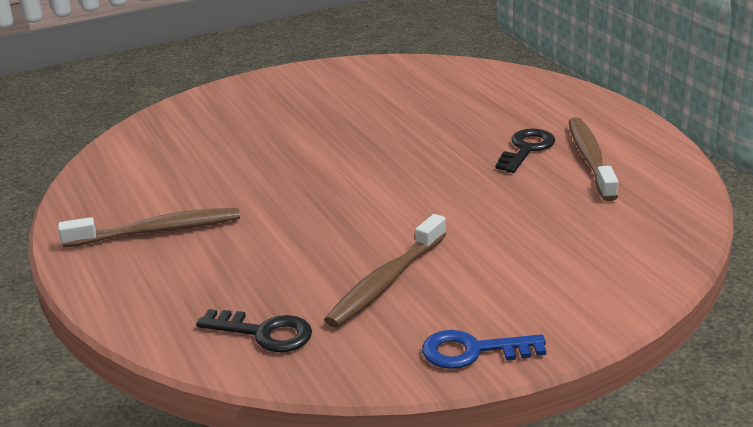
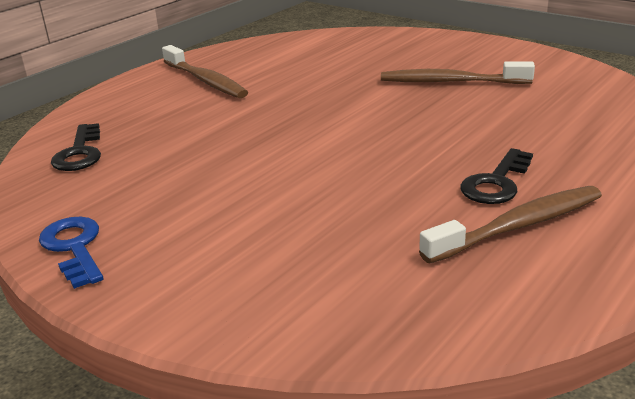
camera: 65 degrees right, 0 degrees up
brown toothbrush [324,214,446,327] -> brown toothbrush moved to [381,61,535,84]
black key [495,128,555,173] -> black key turned 120 degrees clockwise [461,148,533,204]

